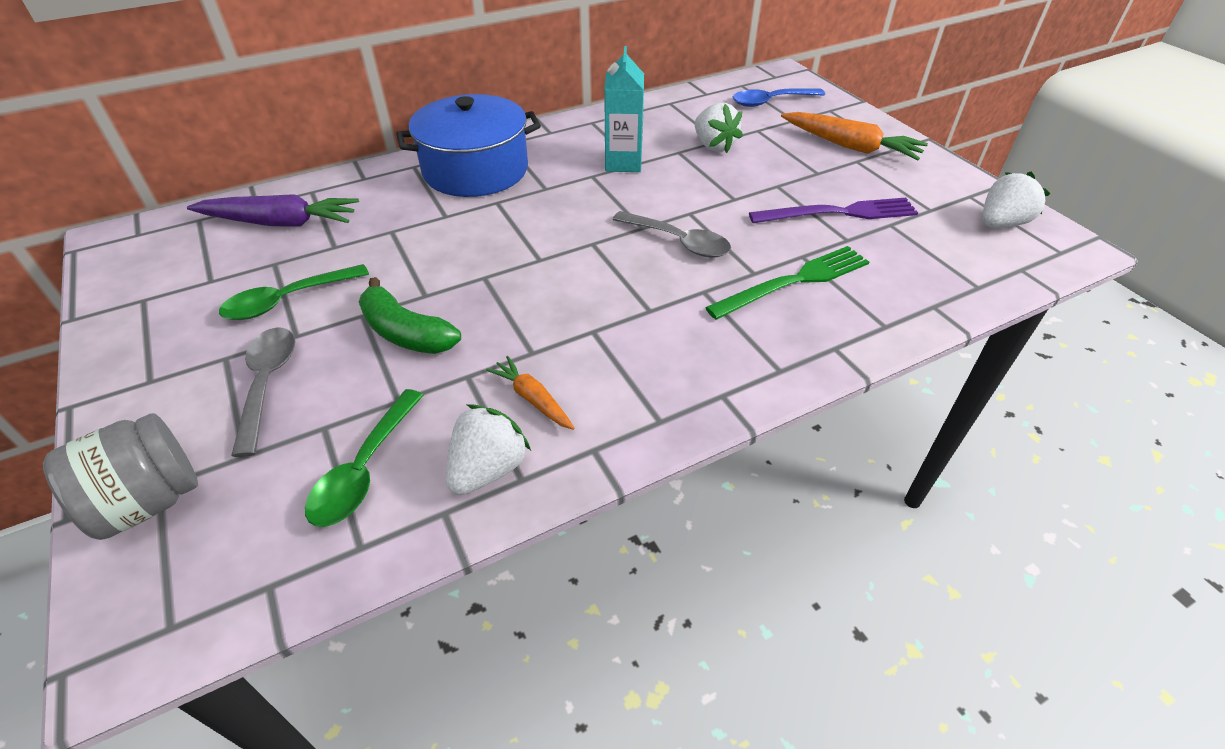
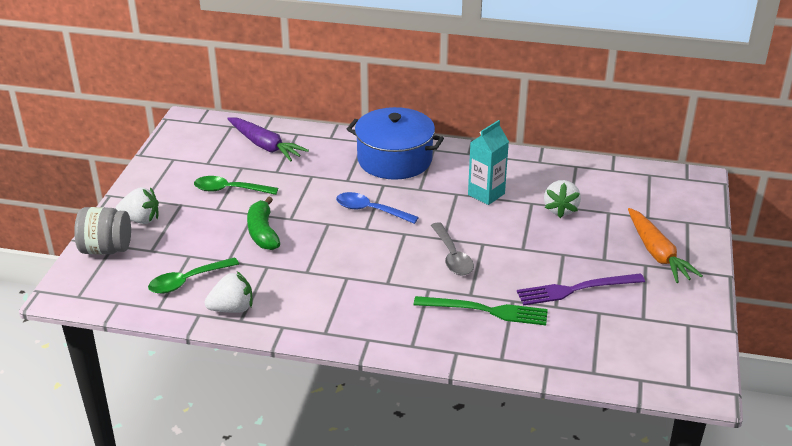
camera: 40 degrees right, 10 degrees down
grey spoon [231,327,295,457] -> none
orange carrot [486,356,575,430] -> none
blue spoon [732,88,825,107] -> blue spoon moved to [336,192,419,224]
purple fork [749,198,918,223] -> purple fork turned 135 degrees clockwise [517,273,645,306]
white strawberry [983,171,1050,228] -> white strawberry moved to [115,187,159,224]

